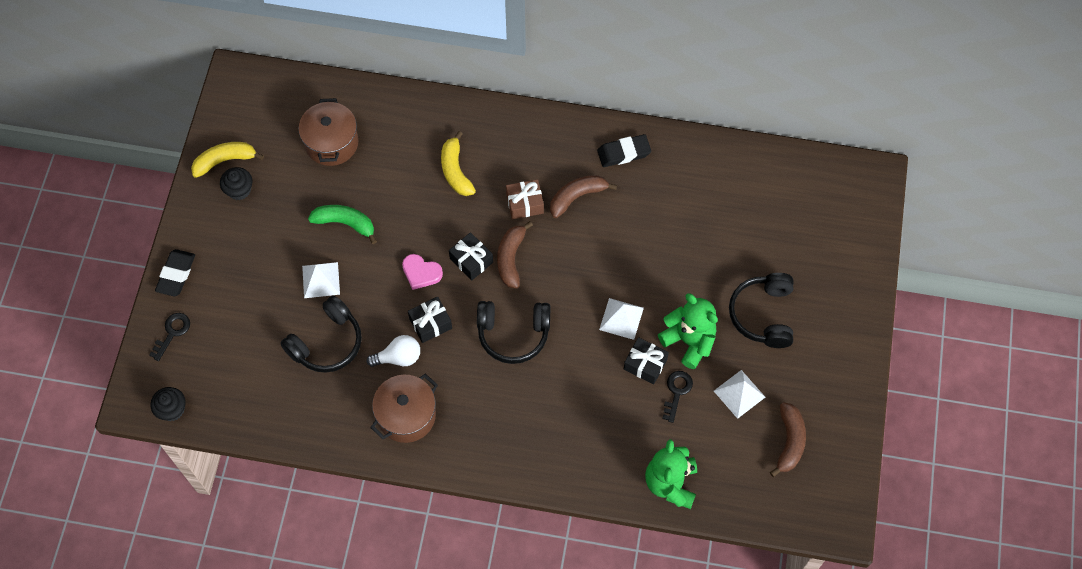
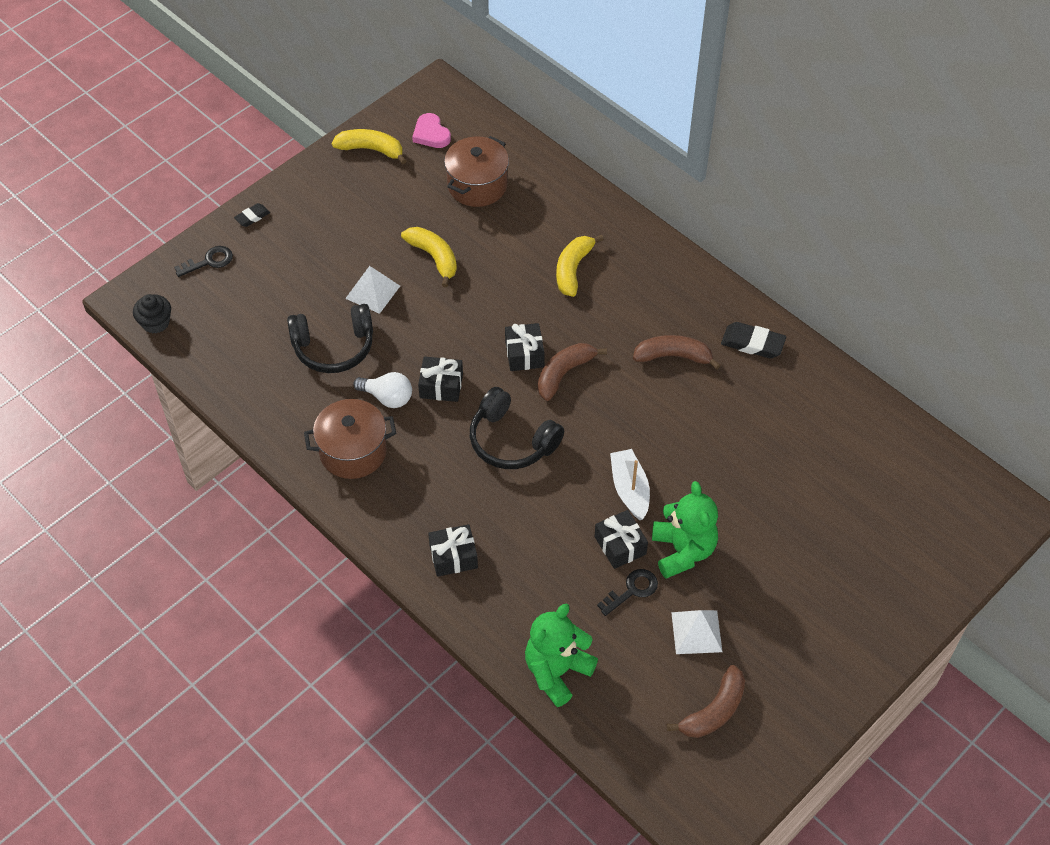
camera: 35 degrees right, 10 degrees down
black eraser [155,249,195,296] -> black eraser [234,203,270,227], size x0.60
black cupcake [220,167,252,200] -> none
green banana [308,205,377,244] -> yellow banana [401,227,457,287]
pink heart [402,254,443,290] -> pink heart moved to [412,113,451,148]
brown gift [506,179,544,219] -> none
white pyramid [599,298,644,340] -> white boat [610,449,650,520]
black headphones [729,273,794,348] -> none
none -> black gift [428,524,478,577]

